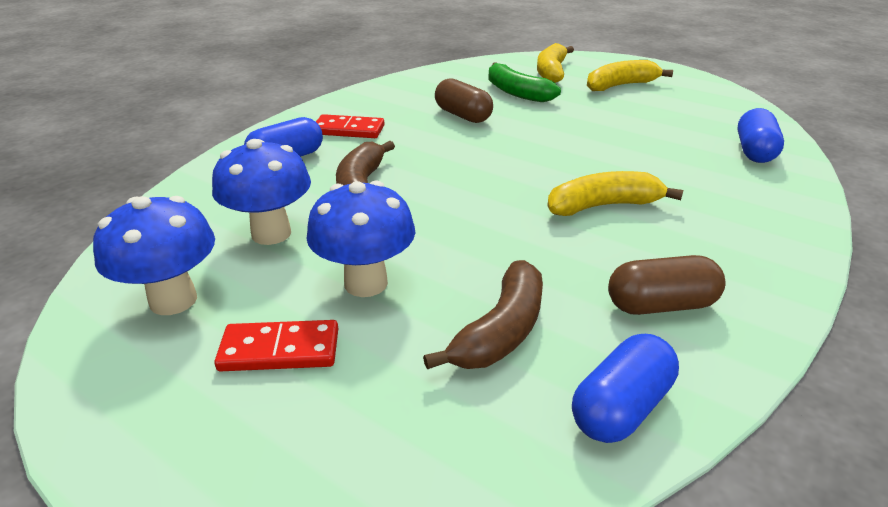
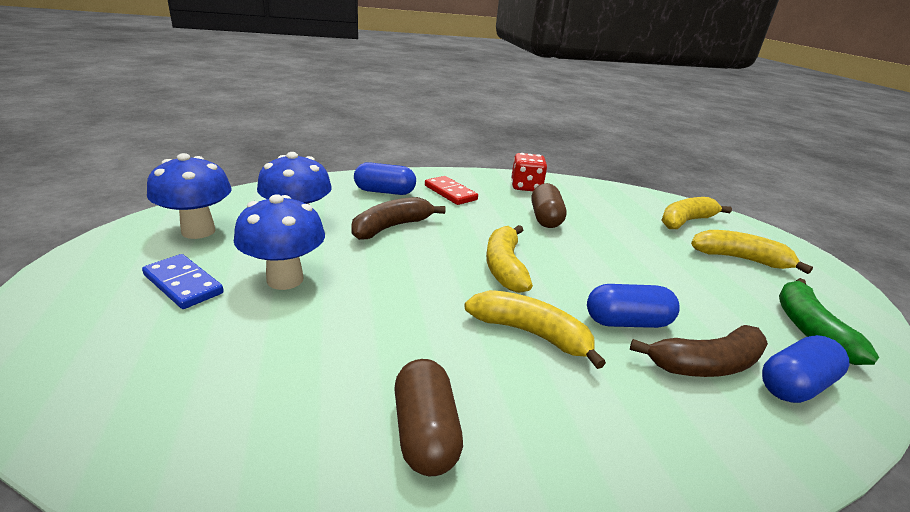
camera: 40 degrees right, 5 degrees down
red domino [214,320,338,372] -> blue domino [142,254,224,309]
brown banana [423,260,543,369] -> brown banana moved to [630,325,768,377]
green banana [488,63,561,102] -> green banana moved to [779,278,879,365]
blue capsule [572,334,679,443] -> blue capsule moved to [587,284,680,328]
brown capsule [608,255,725,315] -> brown capsule turned 45 degrees clockwise [394,359,463,476]
none -> yellow banana [486,225,533,293]
none -> red dice [511,153,547,191]

